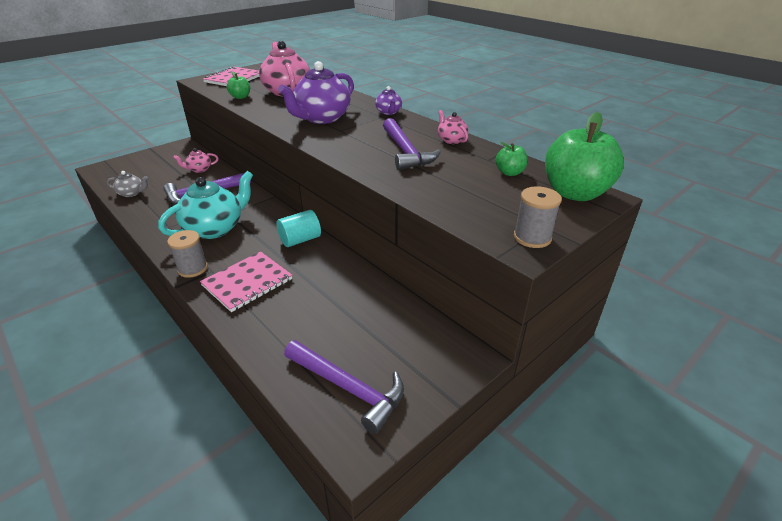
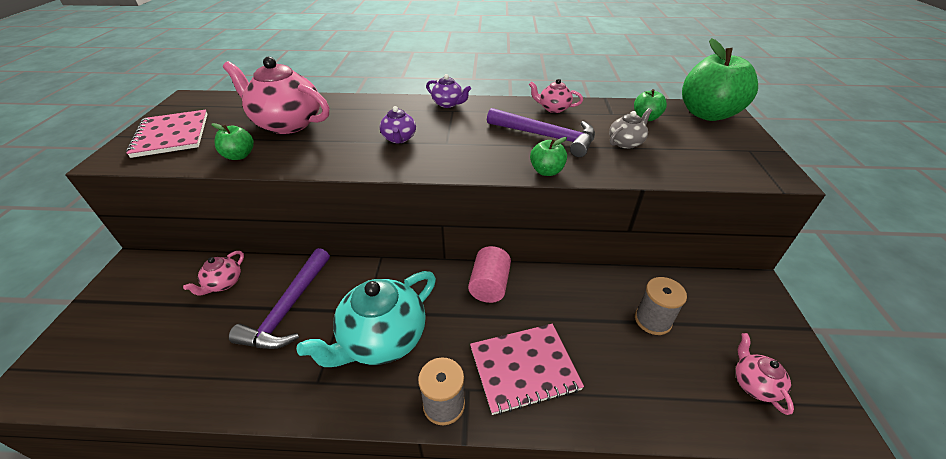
camera: 45 degrees left, 5 degrees up
grey teapot [107,171,148,197] -> grey teapot moved to [609,108,652,149]
turquoise teapot [158,171,253,239] -> turquoise teapot turned 135 degrees counterclockwise [297,271,436,367]
pink notebook [200,252,292,312] -> pink notebook turned 75 degrees clockwise [470,324,584,415]
turquoise cylinder [276,210,321,247] -> pink cylinder [468,246,511,303]
purple teapot [278,61,354,124] -> purple teapot [379,106,416,143], size x0.49
purple hammer [284,340,404,434] -> pink teapot [735,333,794,415]
grey spool [514,186,562,248] -> grey spool moved to [635,277,687,335]
none -> green apple [530,137,567,176]

